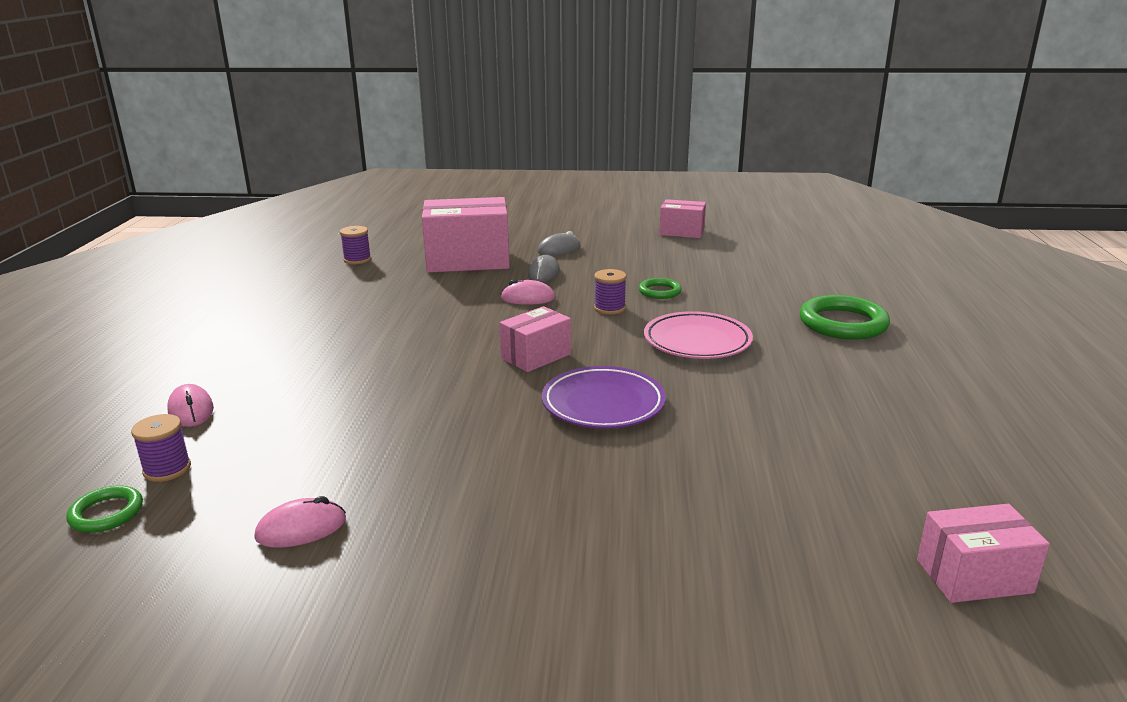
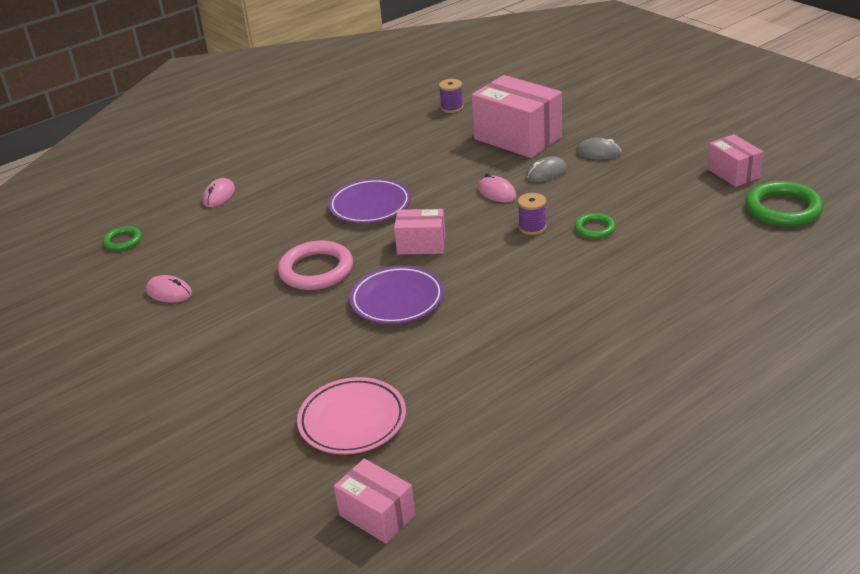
camera: 50 degrees right, 10 degrees up
purple spool [131,414,191,482] -> none
pink plate [644,311,753,359] -> pink plate moved to [297,377,406,454]
green ring [799,295,890,340] -> green ring moved to [745,181,823,227]
none -> pink ring [278,240,353,290]
none -> purple plate [328,178,411,223]

